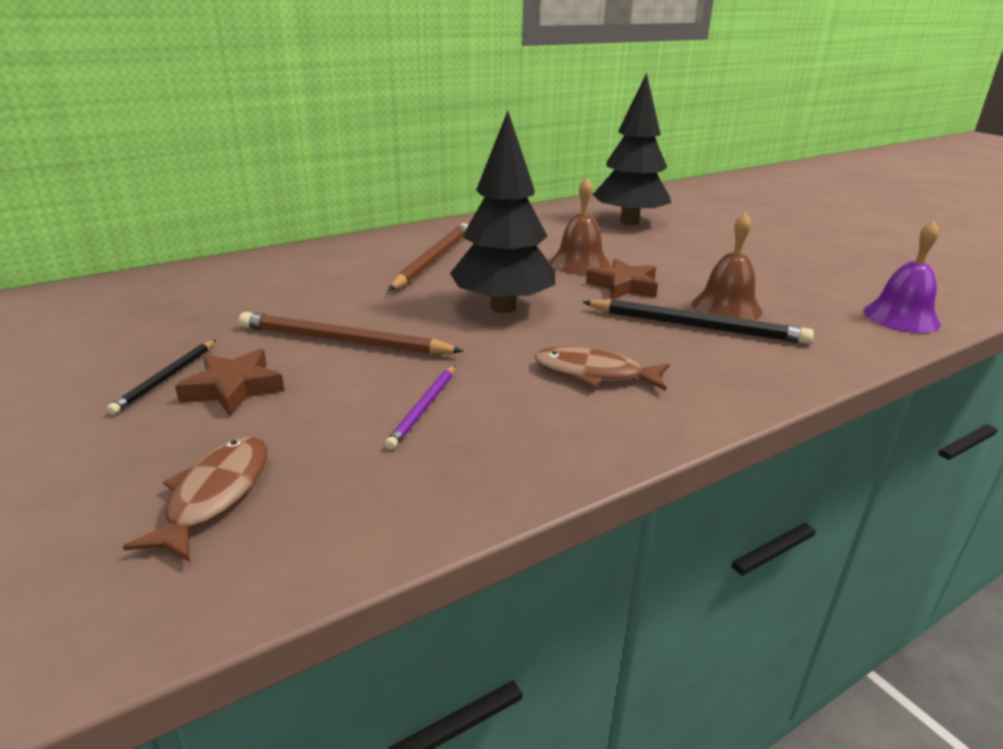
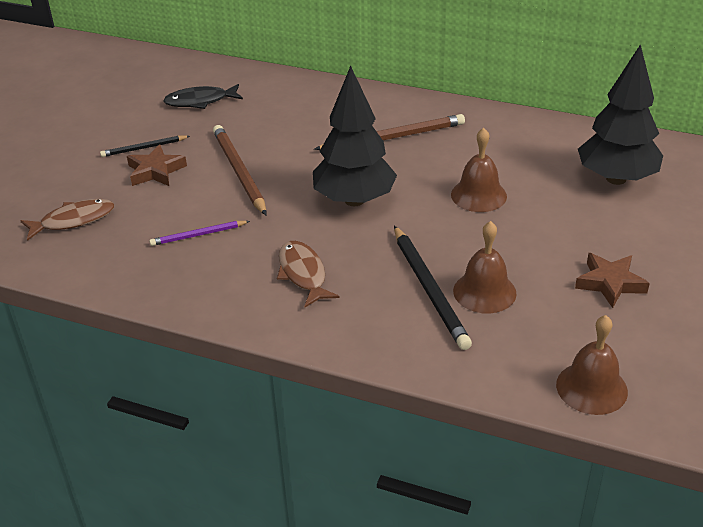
camera: 55 degrees right, 10 degrees up
brown star [586,258,658,299] -> brown star moved to [575,253,650,308]
purple bell [863,221,941,333] -> brown bell [556,315,628,415]
none -> black fish [163,84,243,109]

